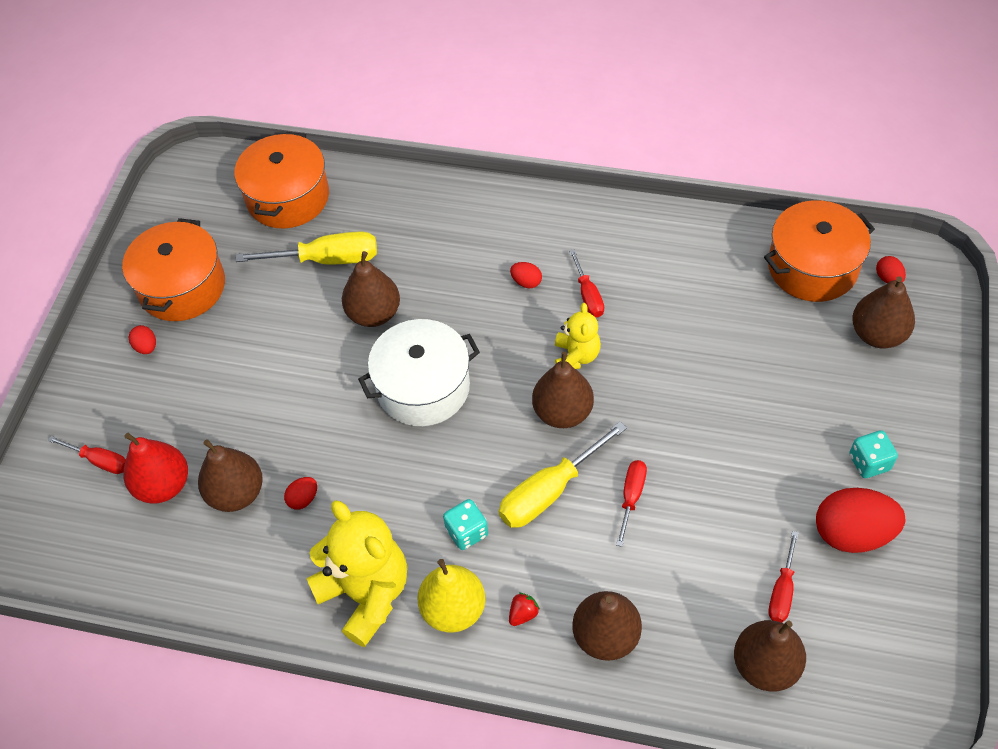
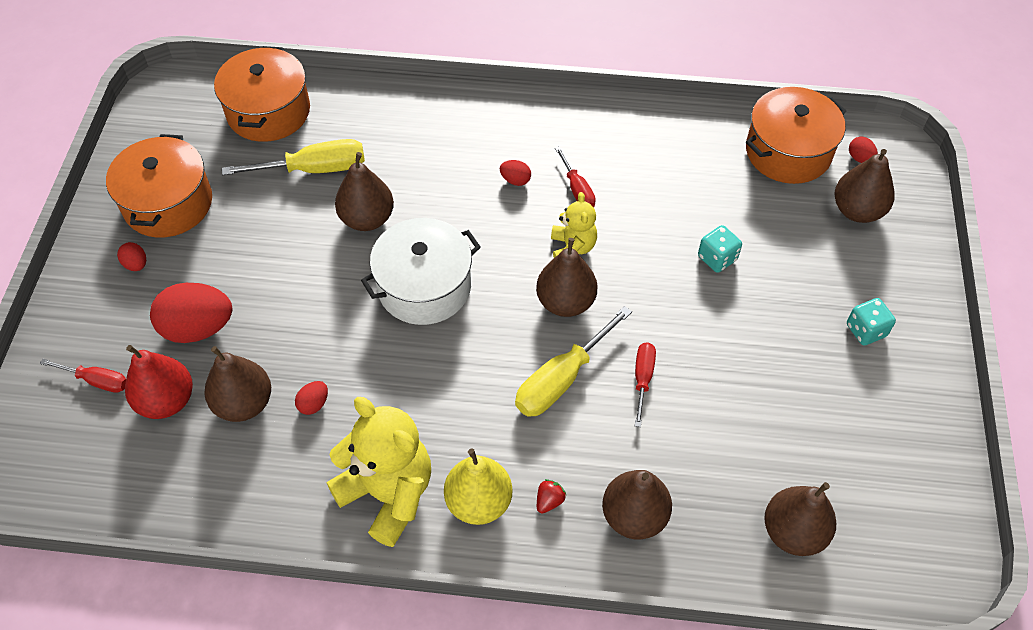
camera: 10 degrees left, 0 degrees up
turquoise dice [443,499,488,550] -> turquoise dice moved to [698,225,742,273]
red screwdriver [769,531,799,623] -> none
red egg [816,488,905,553] -> red egg moved to [150,283,232,343]

